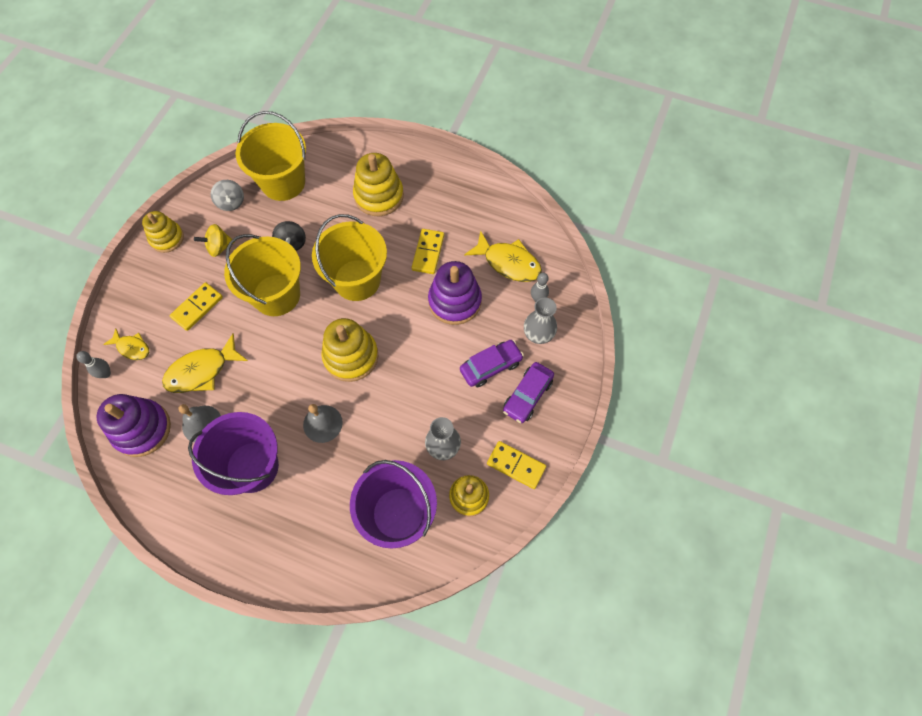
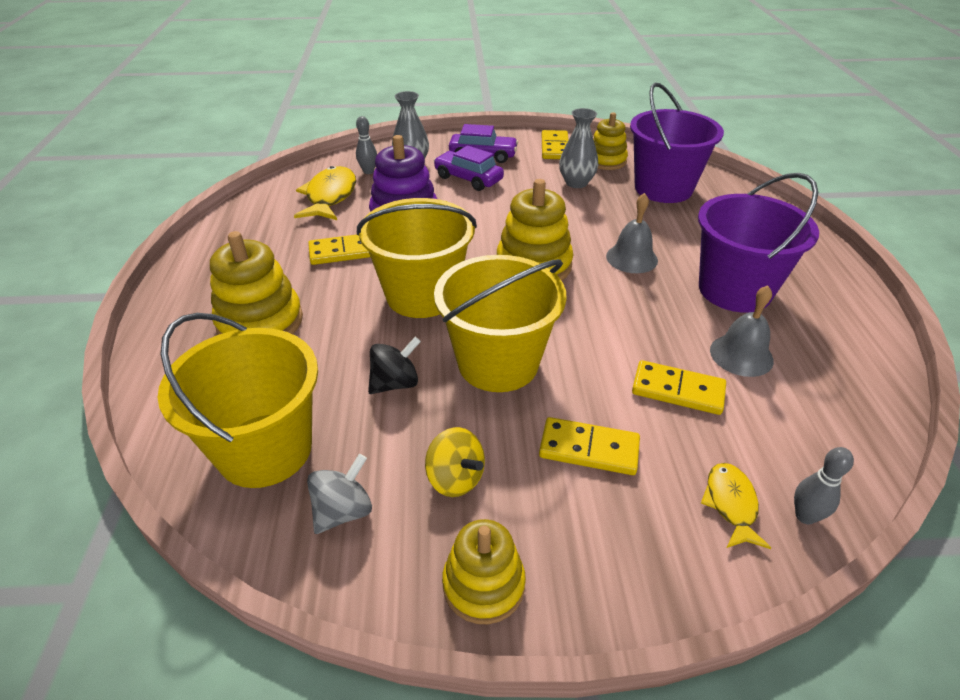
camera: 115 degrees left, 25 degrees down
purple stacking toy [97,394,171,457] -> none
yellow fish [162,334,248,393] -> yellow domino [632,360,726,415]

